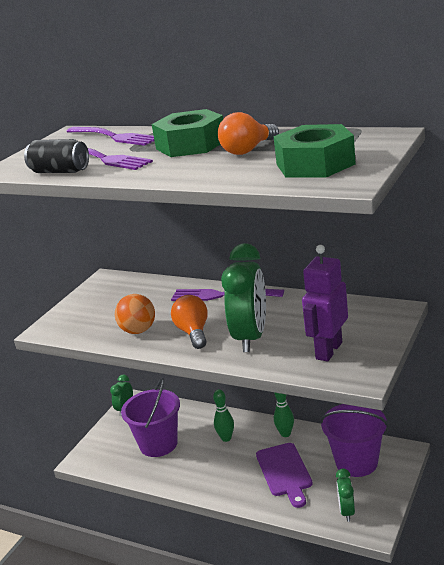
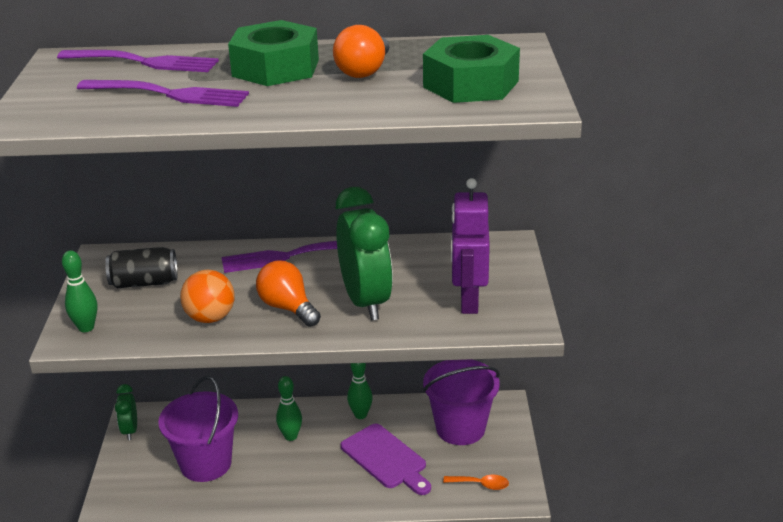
camera: 30 degrees left, 5 degrees up
black can [24,139,89,173] -> black can moved to [105,247,178,288]
green clock [336,469,355,522] -> orange spoon [443,475,509,490]
none -> green bowling pin [62,250,97,332]

